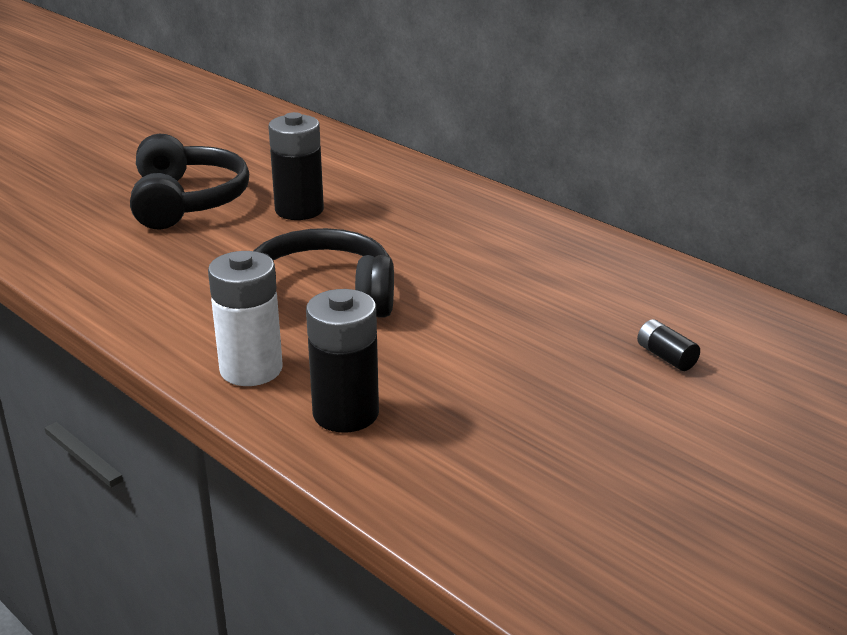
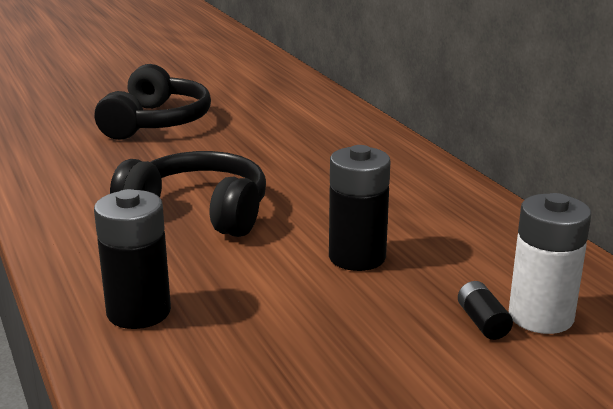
camera: 20 degrees right, 5 degrees down
white battery [208,251,283,386] -> white battery moved to [509,193,591,334]
black battery [268,112,324,220] -> black battery moved to [329,145,390,271]

